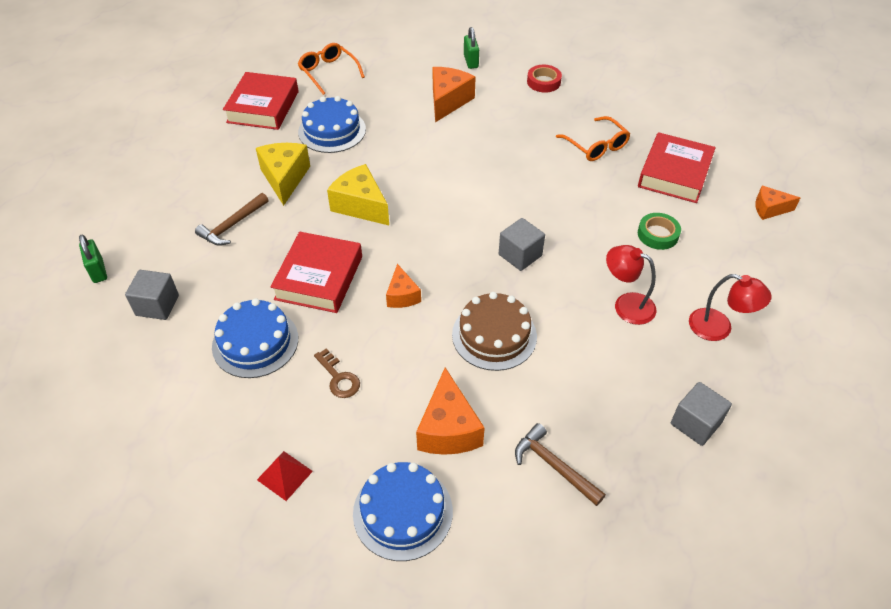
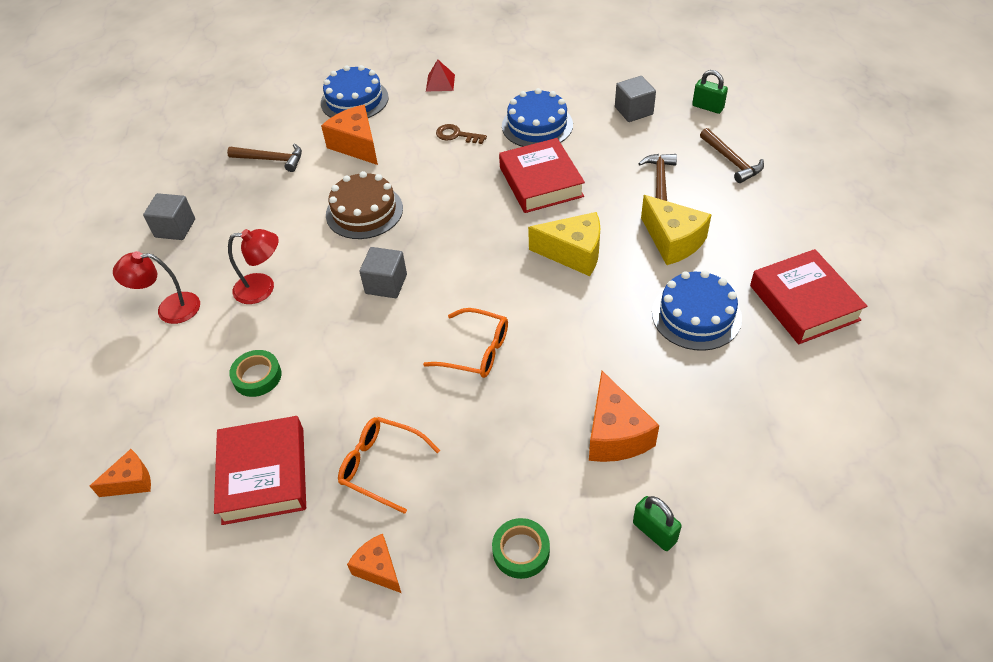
camera: 150 degrees right, 0 degrees up
orange glasses [298,43,365,95] -> orange glasses moved to [423,308,508,378]
orange cheese [386,264,421,308] -> orange cheese moved to [347,534,401,593]
red tape [527,65,562,93] -> green tape [492,518,550,579]
none -> brown hammer [700,128,764,183]

